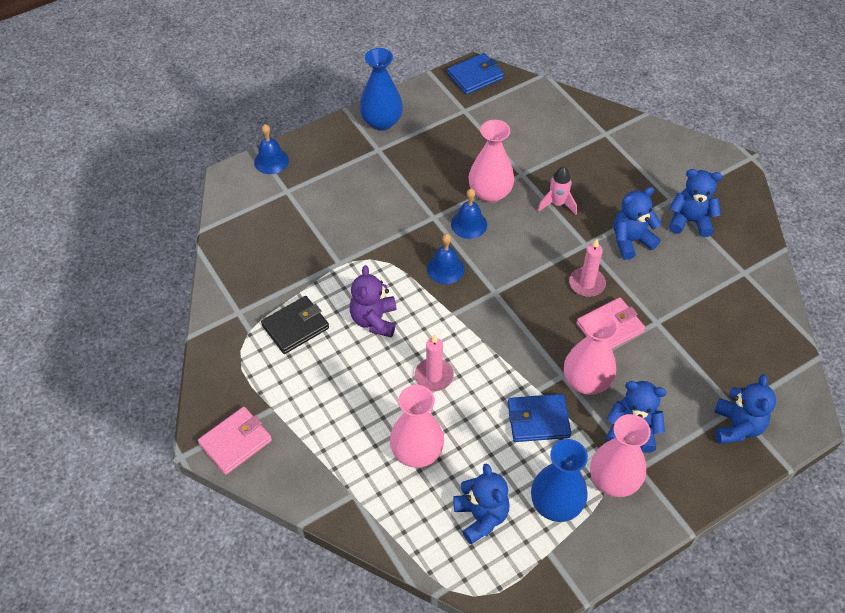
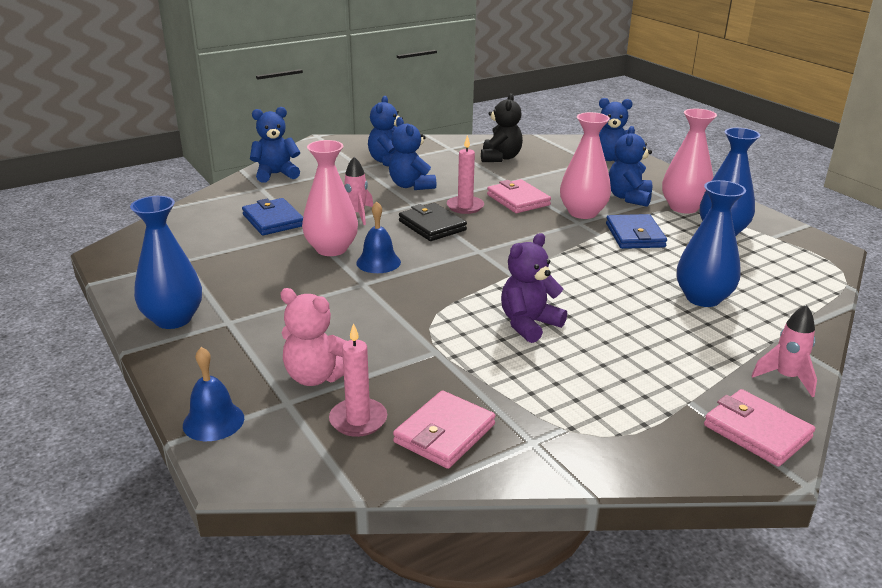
camera: 90 degrees left, 25 degrees down
black wallet [261,296,329,354] -> black wallet moved to [399,203,467,241]
purple teddy bear [349,265,397,337] -> purple teddy bear turned 135 degrees clockwise [501,233,567,343]
pink vase [390,385,444,468] -> blue vase [676,180,746,307]
pink candle [415,335,454,391] -> pink candle moved to [329,323,387,437]
blue bell [427,234,464,284] -> none
blue wallet [447,53,504,95] -> blue wallet moved to [242,198,303,235]
blue teddy bear [453,464,509,544] -> blue teddy bear moved to [250,107,300,183]
none -> pink teddy bear [280,288,347,386]
none -> pink wallet [393,390,496,469]
none -> black teddy bear [481,93,523,162]
none -> pink rocket [752,305,817,397]

